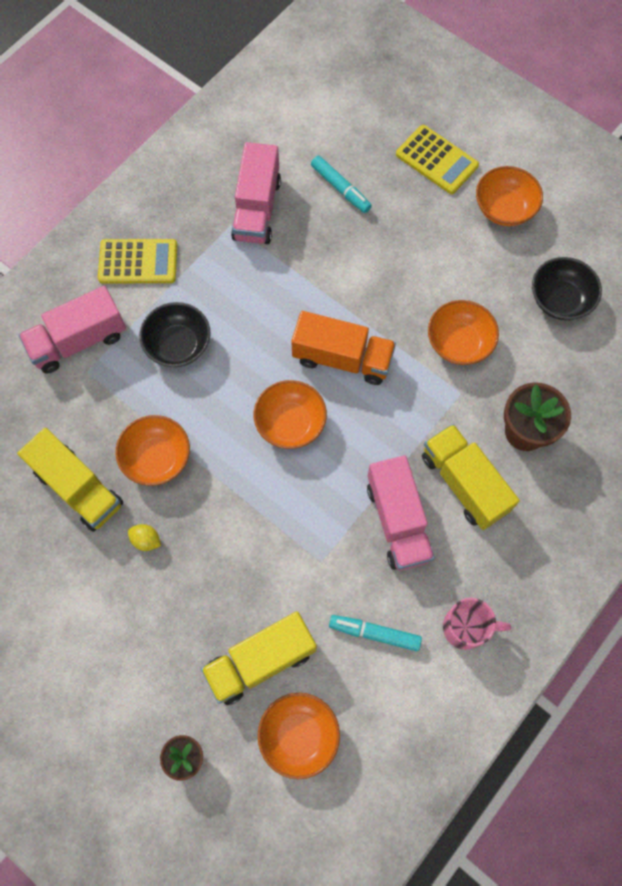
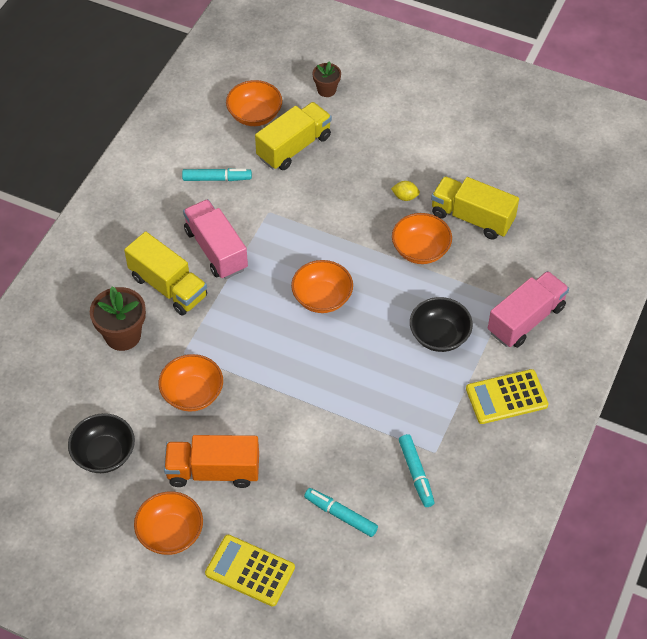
camera: 165 degrees right, 15 degrees down
pink truck [231,142,281,244] -> turquoise marker [399,434,435,507]
orange truck [291,311,396,385] -> orange truck moved to [164,435,259,488]
pink mug [443,598,511,650] -> none

